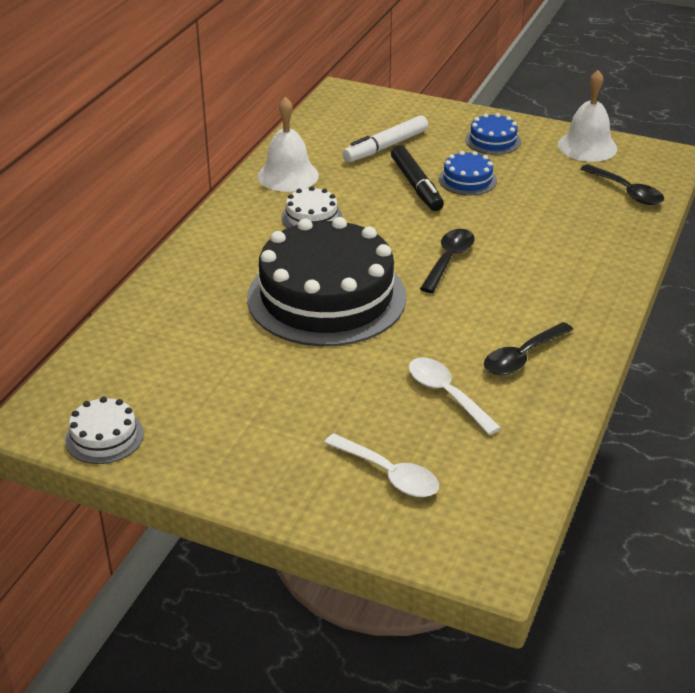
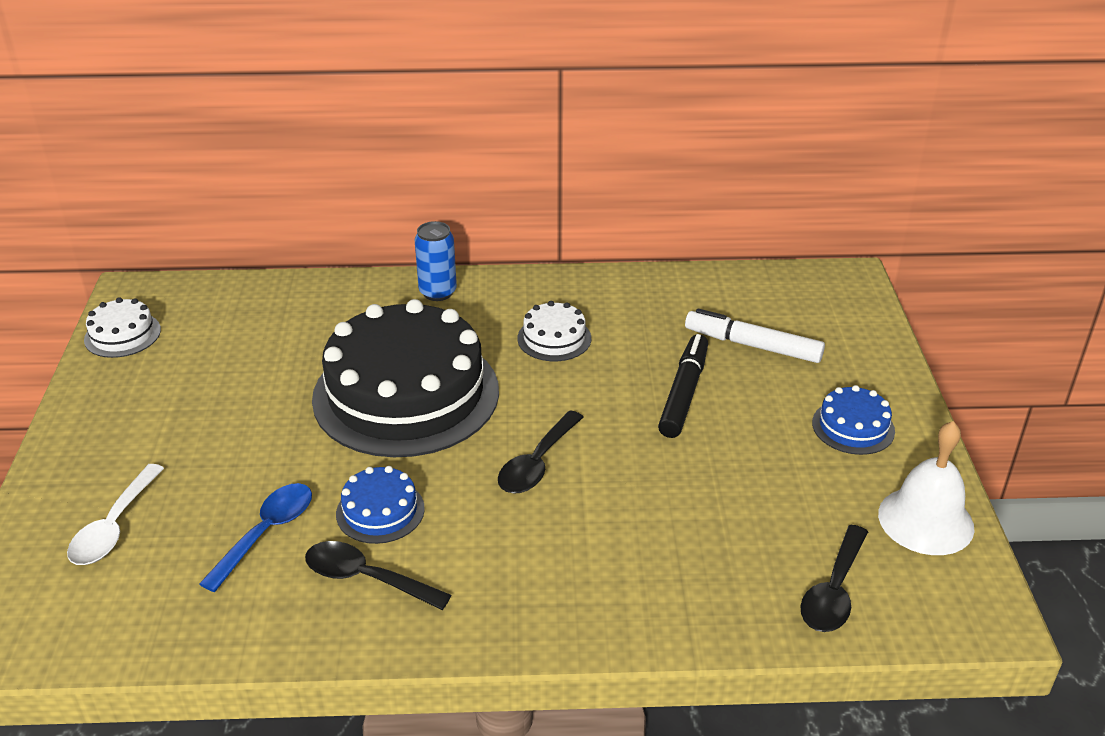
camera: 65 degrees right, 0 degrees up
white bell [257,97,319,192] -> none
black marker [391,145,444,211] -> black marker turned 150 degrees clockwise [658,334,708,438]
white spoon [409,358,501,435] -> blue spoon [199,483,312,592]
black spoon [420,229,474,293] -> black spoon turned 120 degrees clockwise [498,410,583,494]
blue cake [438,151,497,195] -> blue cake moved to [336,466,425,544]
none -> blue can [415,221,457,301]

